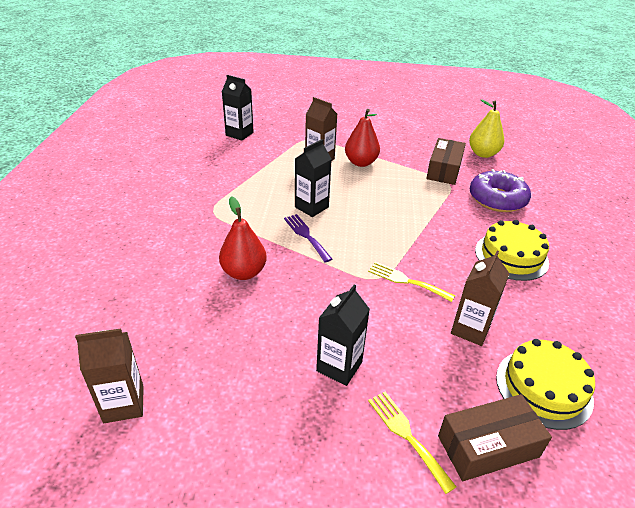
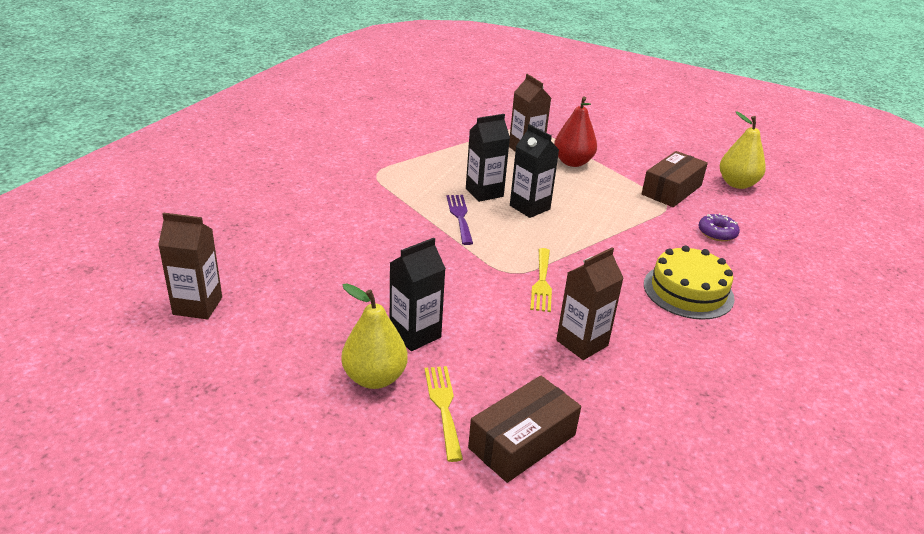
camera: 20 degrees right, 5 degrees down
red pear [219,196,267,280] -> none
black carton [222,75,254,141] -> black carton moved to [510,124,559,218]
yellow fork [368,262,455,302] -> yellow fork turned 135 degrees counterclockwise [530,248,552,312]
brown box [438,394,552,481] -> brown box turned 45 degrees counterclockwise [468,376,581,483]
purple donut [470,169,531,212] -> purple donut [699,213,740,242], size x0.53
yellow cake [496,339,595,430] -> none
none -> yellow pear [341,283,408,389]

